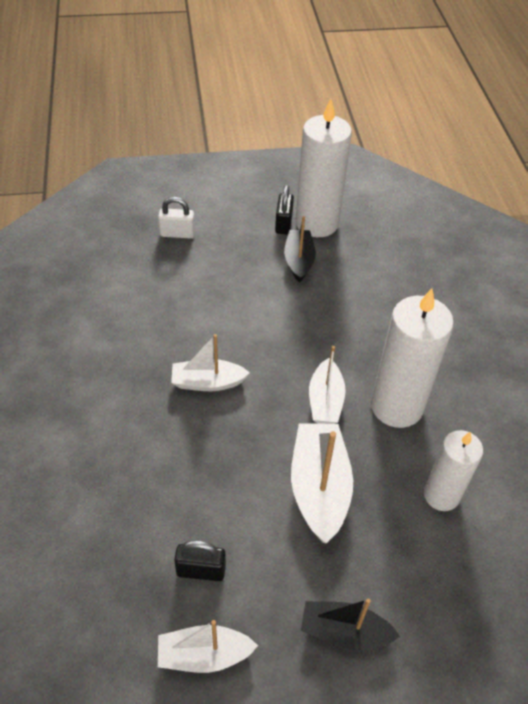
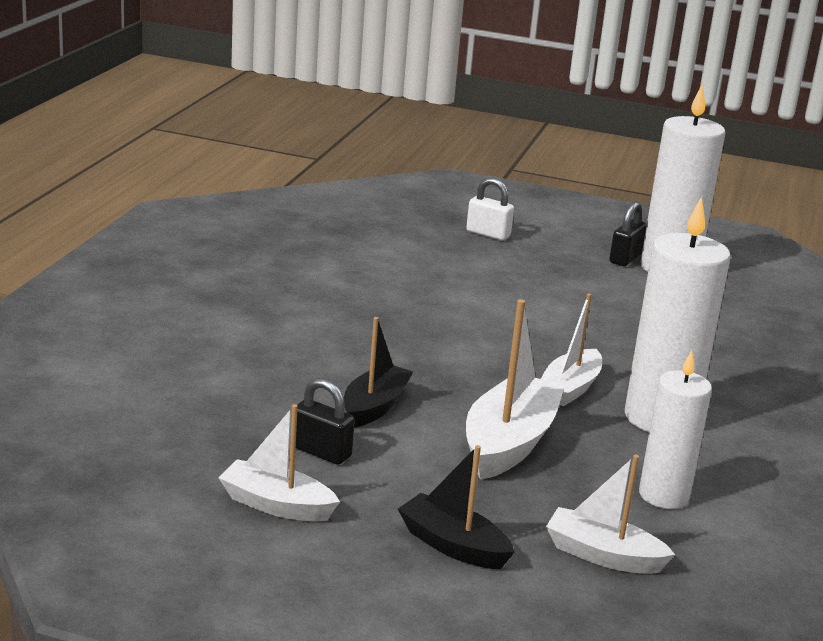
camera: 25 degrees right, 25 degrees down
white boat [171,334,250,391] -> white boat moved to [546,455,675,574]
black boat [284,216,316,283] -> black boat moved to [344,317,413,428]

